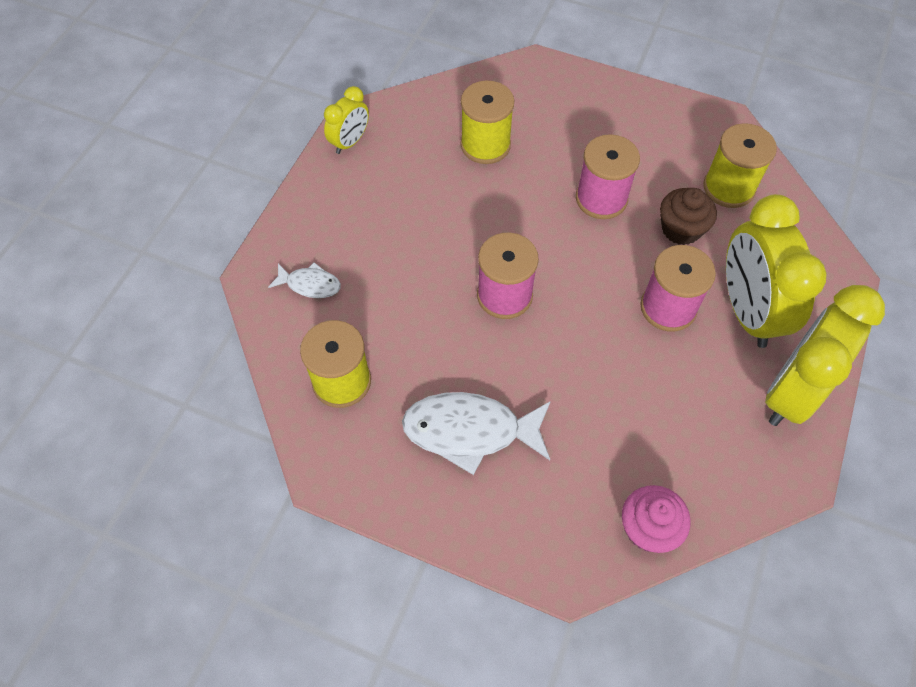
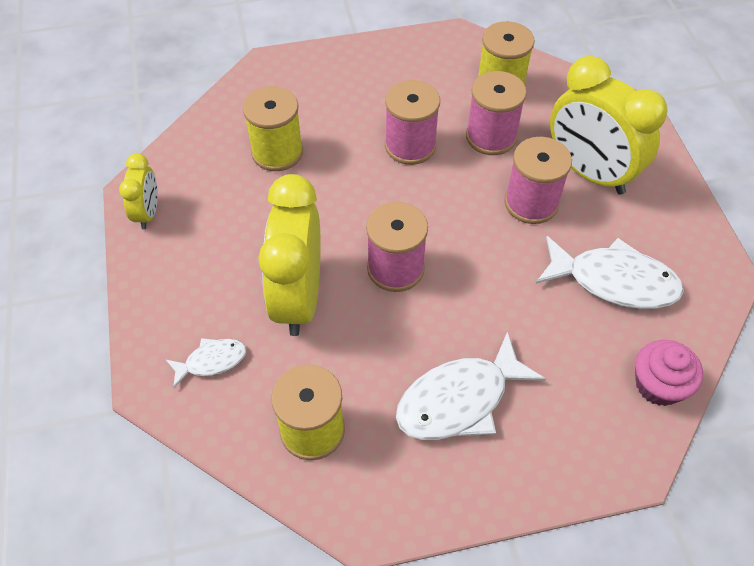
camera: 35 degrees left, 5 degrees down
brown cupcake [660,188,717,245] -> pink spool [466,71,527,155]
yellow clock [765,285,885,426] -> yellow clock moved to [258,174,321,336]
none -> white fish [536,236,684,309]

